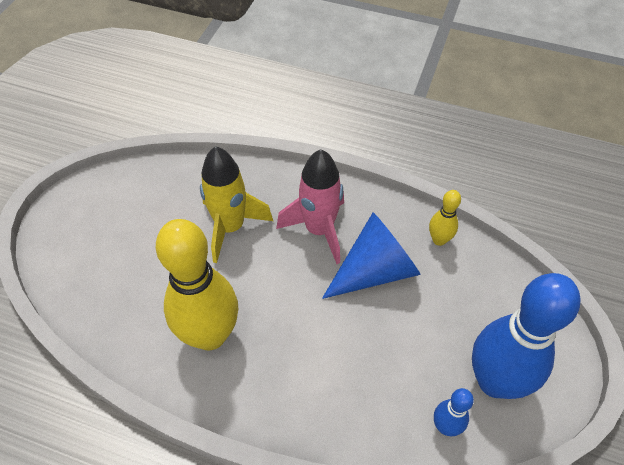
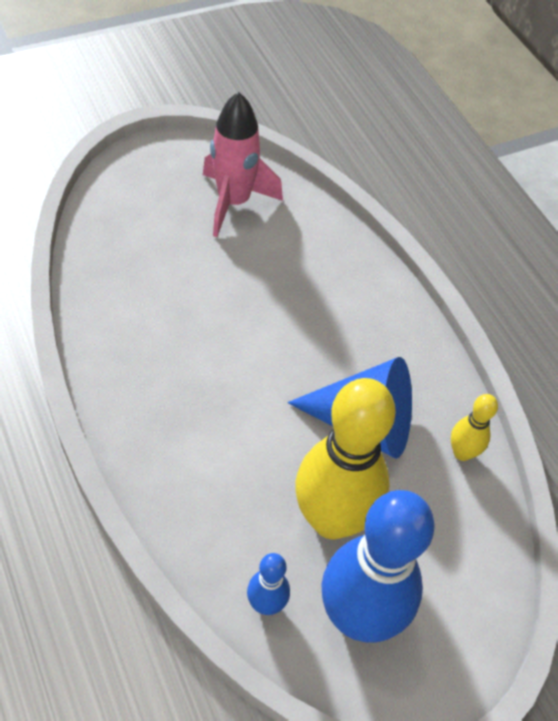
camera: 40 degrees right, 0 degrees up
yellow bowling pin [156,219,238,350] -> yellow bowling pin moved to [295,378,396,539]
yellow rocket [200,146,273,263] -> none
pink rocket [276,149,344,264] -> pink rocket moved to [203,92,283,237]

